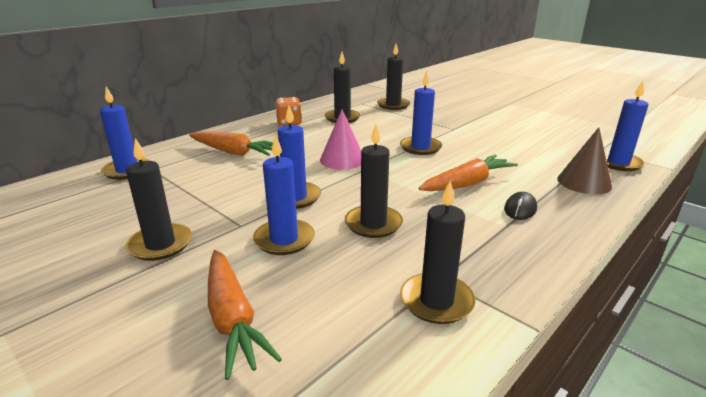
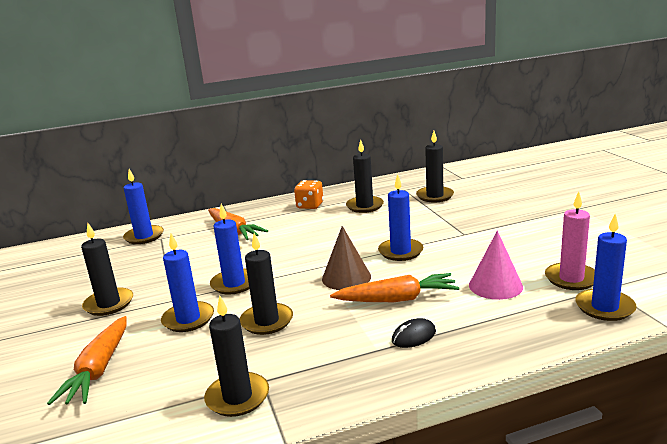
camera: 30 degrees right, 5 degrees down
pink cone [320,109,361,170] -> pink cone moved to [469,231,523,300]
brown cone [557,127,612,194] -> brown cone moved to [322,226,371,290]
none -> pink candle [545,192,595,290]

